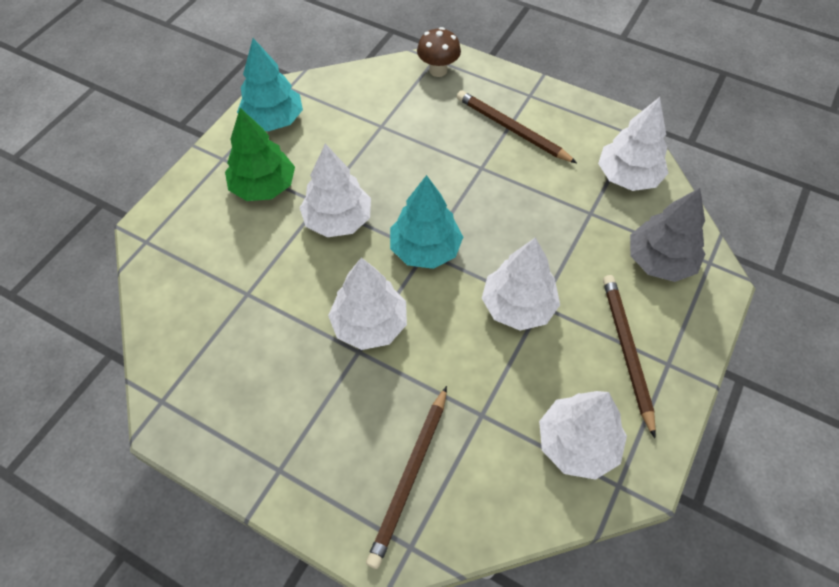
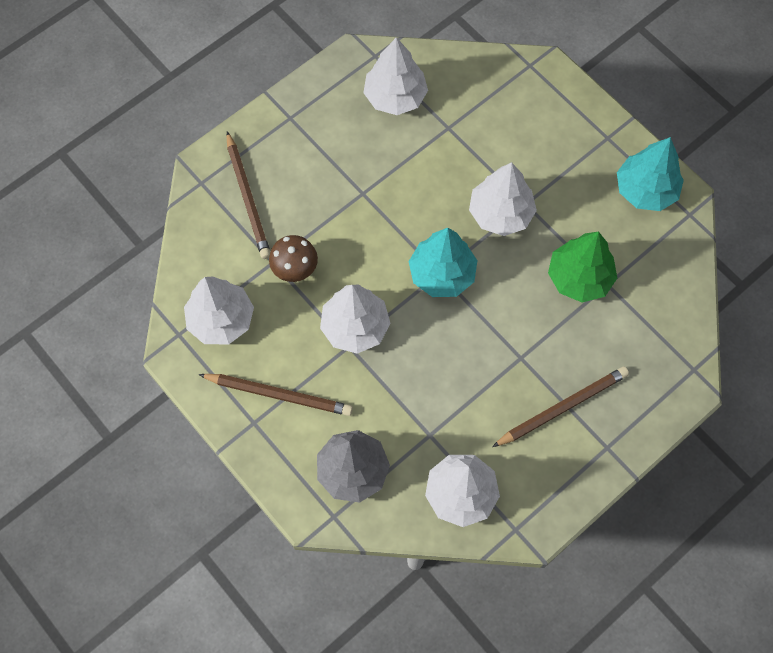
camera: 110 degrees right, 10 degrees up
green tree [225,108,295,201] -> green tree moved to [548,231,617,303]
white tree [328,258,407,350] -> white tree moved to [363,37,428,115]
brown pencil [366,386,447,569] -> brown pencil turned 150 degrees counterclockwise [226,131,270,259]
brown mushroom [417,27,461,77] -> brown mushroom moved to [269,235,318,282]

